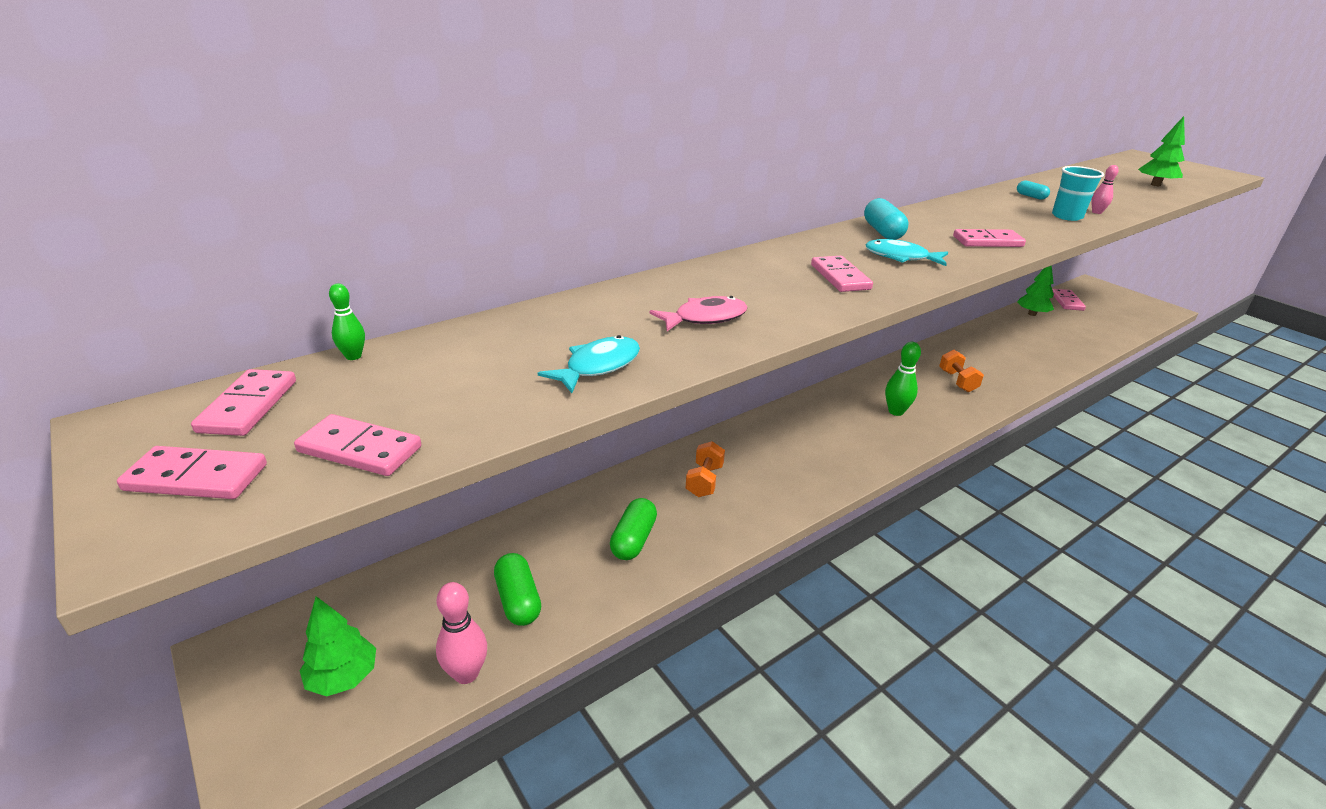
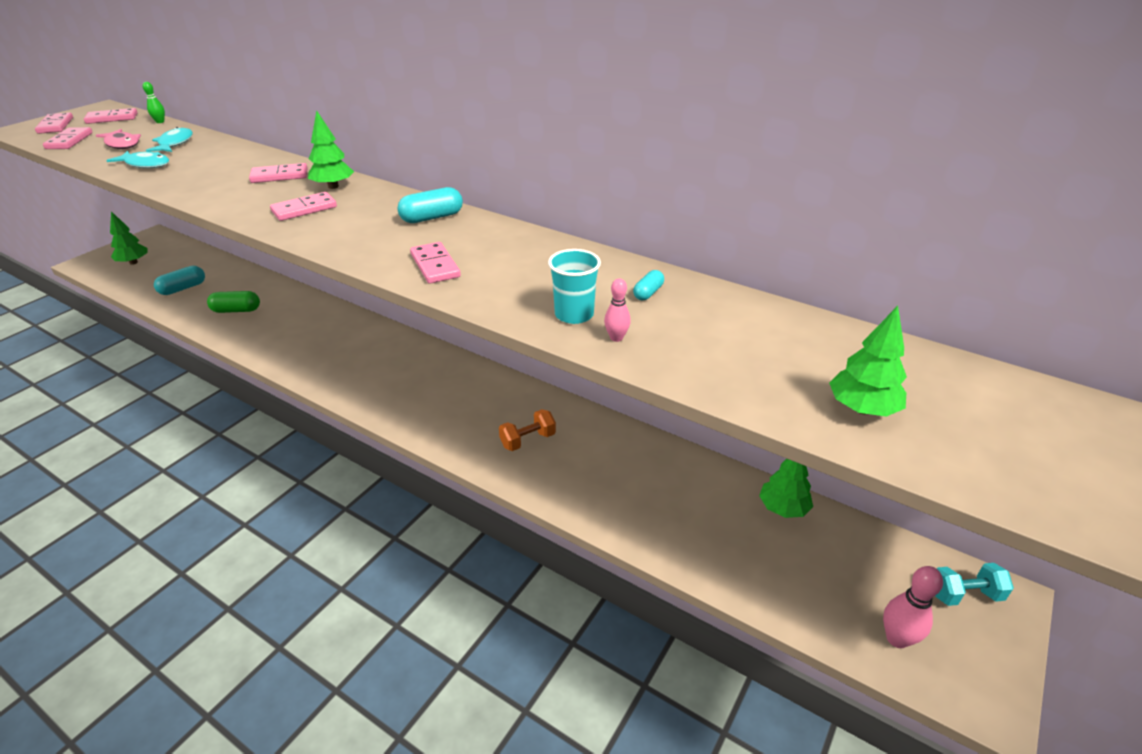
camera: 70 degrees right, 5 degrees up
pink bowling pin [436,582,487,684] -> pink bowling pin moved to [883,566,943,648]
green capsule [494,553,541,626] -> turquoise capsule [154,266,205,295]
pink fish [650,296,748,331] -> pink fish moved to [96,129,141,149]
orange dumbbell [686,441,725,497] -> none
turquoise fish [865,239,948,266] -> turquoise fish moved to [146,127,193,152]
green bowling pin [885,342,921,416] -> none
pink domino [1052,289,1086,311] -> pink domino moved to [249,163,307,183]
none -> green tree [308,110,354,189]
none -> turquoise dumbbell [935,563,1014,606]

